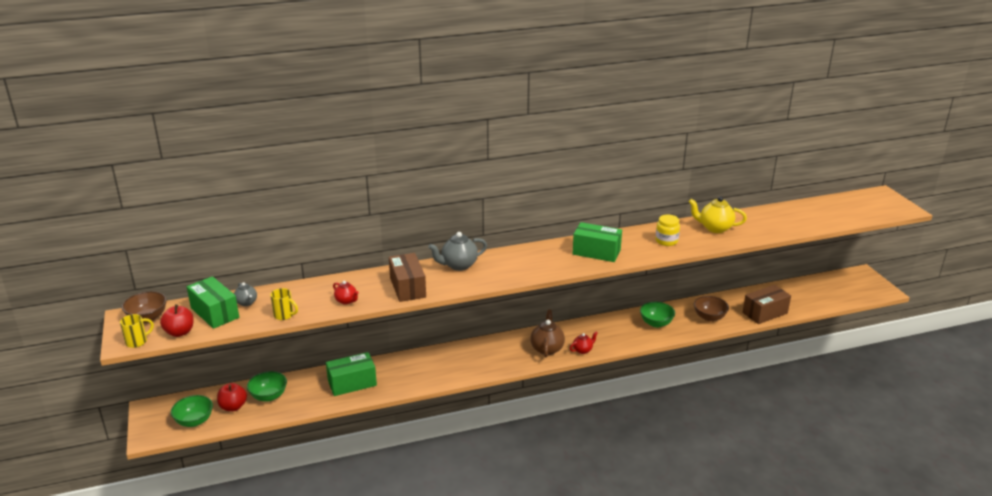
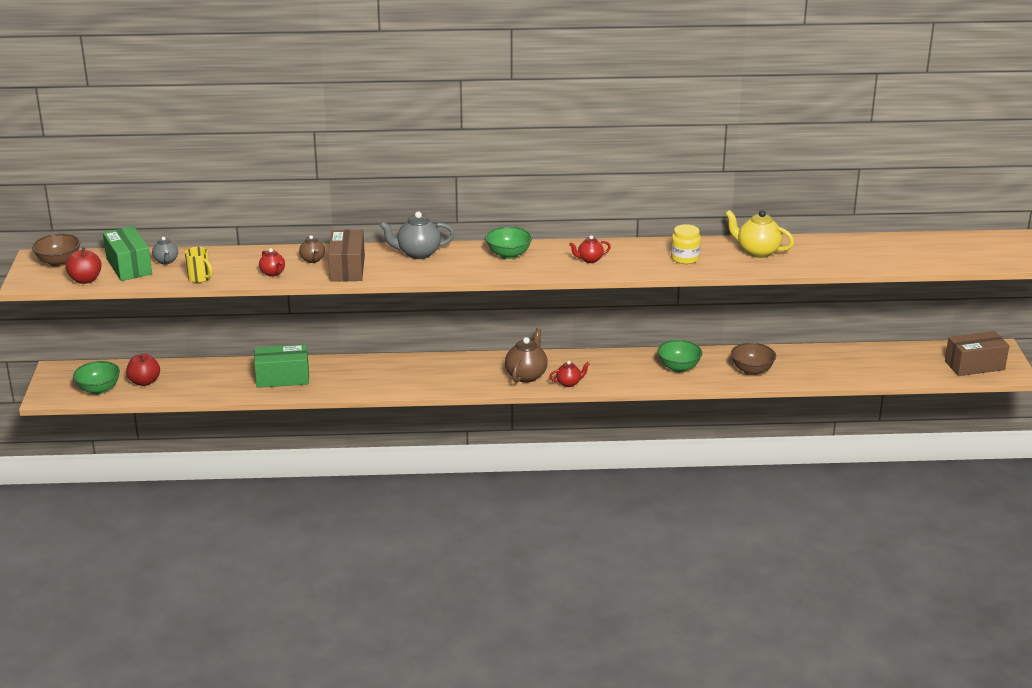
camera: 15 degrees right, 0 degrees up
yellow mug [120,314,154,348] -> none
green bowl [247,371,287,402] -> green bowl moved to [485,227,532,259]
green box [573,222,622,262] -> red teapot [569,235,611,263]
brown box [742,285,791,324] -> brown box moved to [945,331,1009,376]
none -> brown teapot [299,235,325,263]

